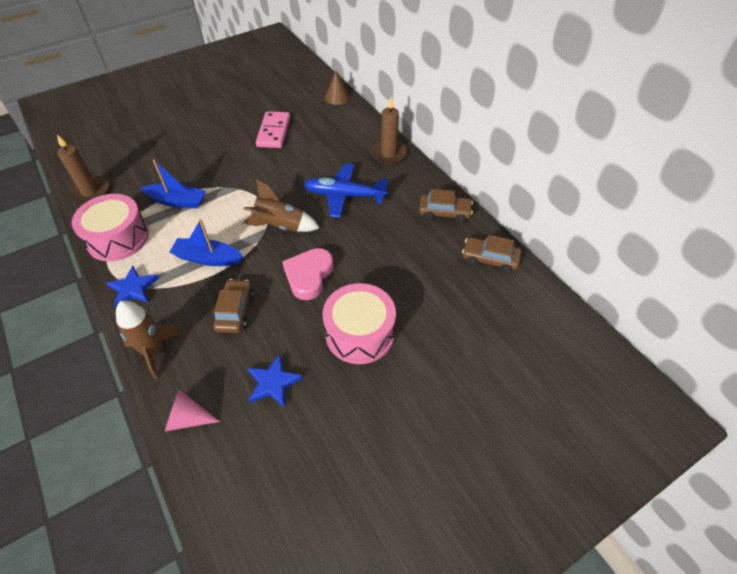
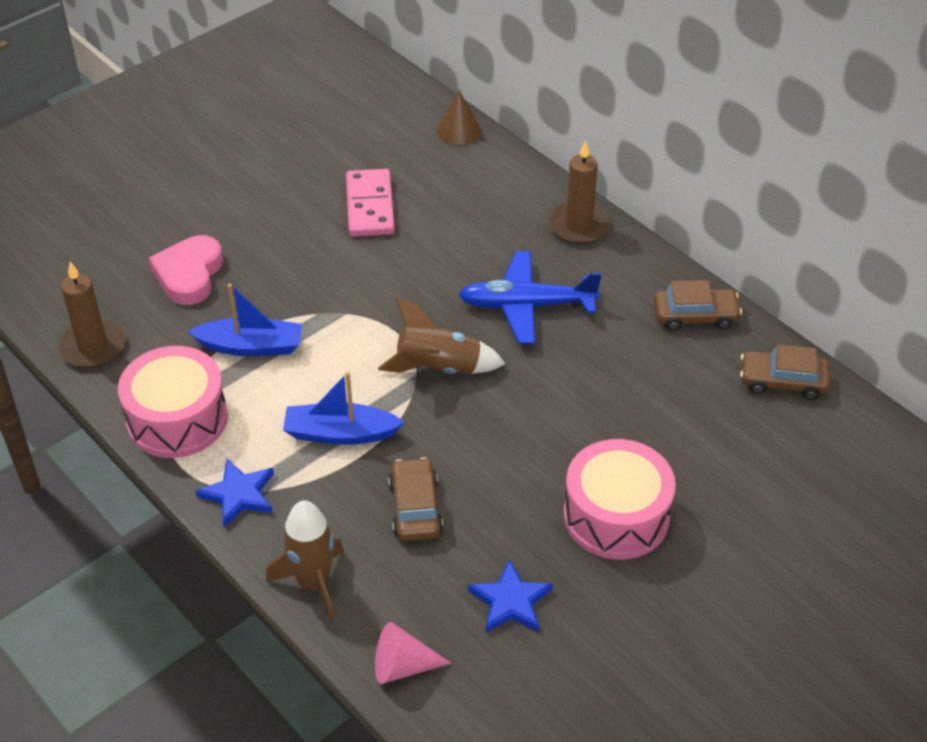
camera: 10 degrees left, 5 degrees down
pink heart [282,248,334,300] -> pink heart moved to [149,235,223,305]

